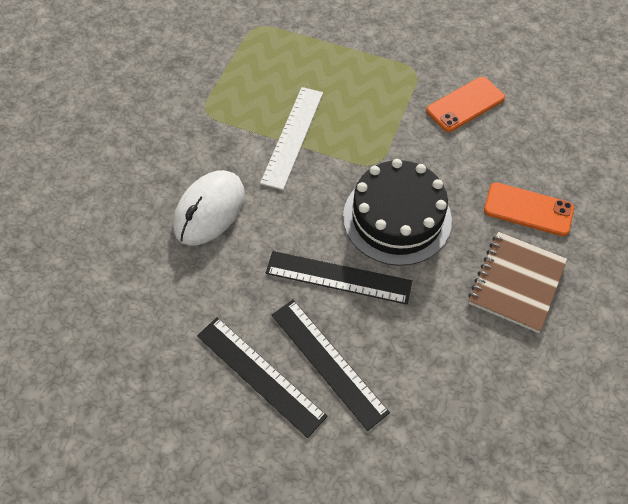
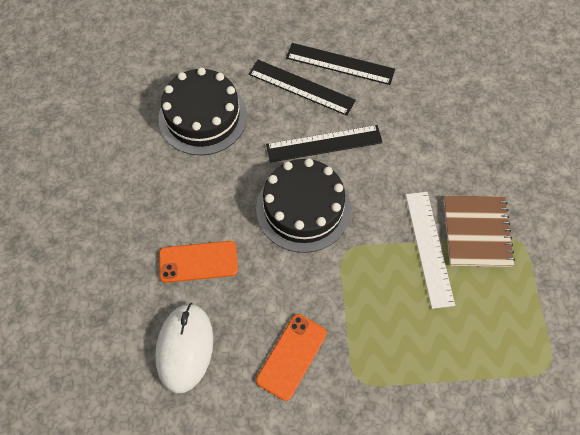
camera: 155 degrees right, 5 degrees up
white mouse [173,170,245,246] -> white mouse moved to [155,303,213,394]
brown notebook [468,232,567,333] -> brown notebook moved to [444,196,515,267]
none -> black cake [159,67,247,155]

